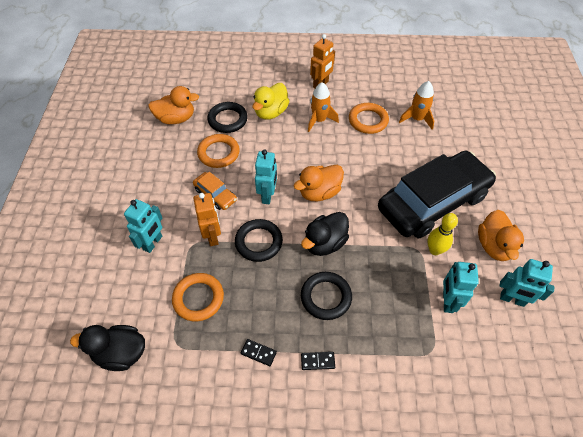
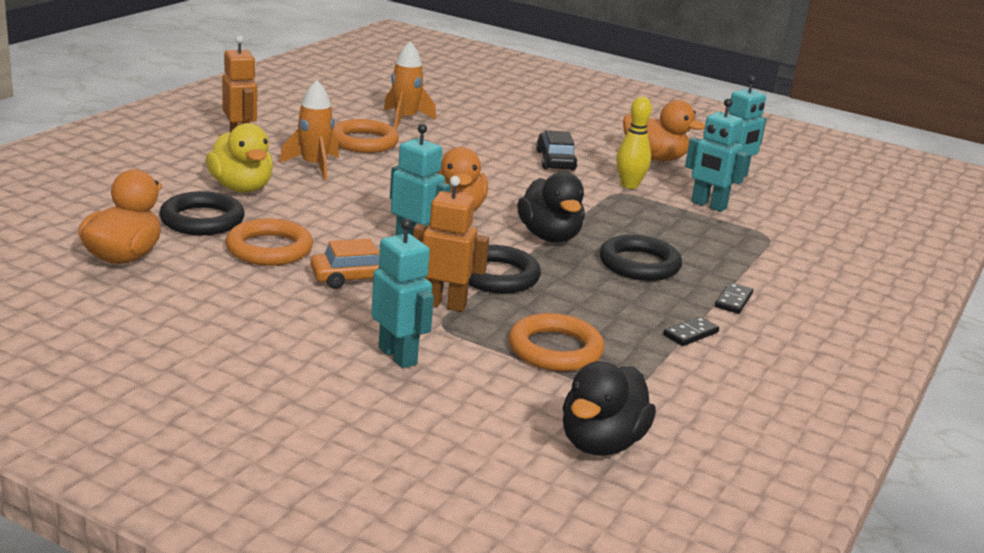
camera: 65 degrees left, 30 degrees down
black car [378,151,496,239] -> black car [536,130,577,171], size x0.41

